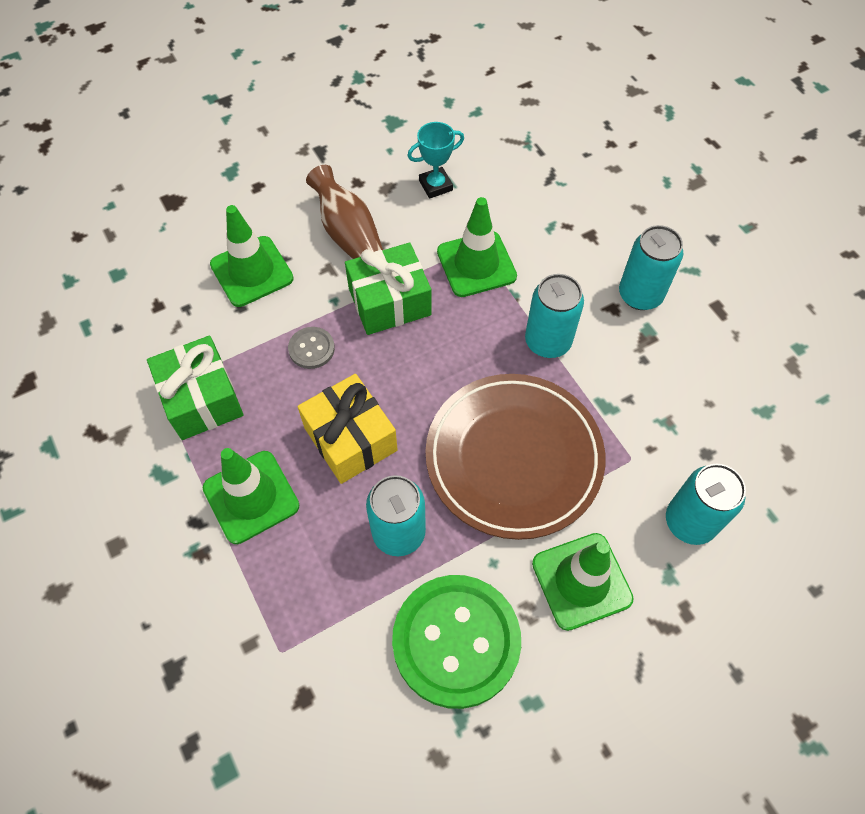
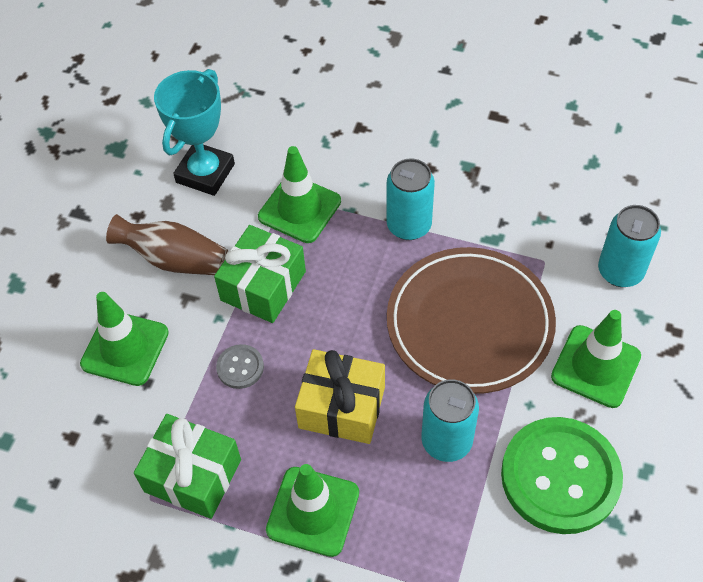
camera: 40 degrees left, 5 degrees down
turquoise trophy [408,122,464,199] -> turquoise trophy [154,69,235,196], size x1.67
turquoise can [619,225,683,310] -> none

